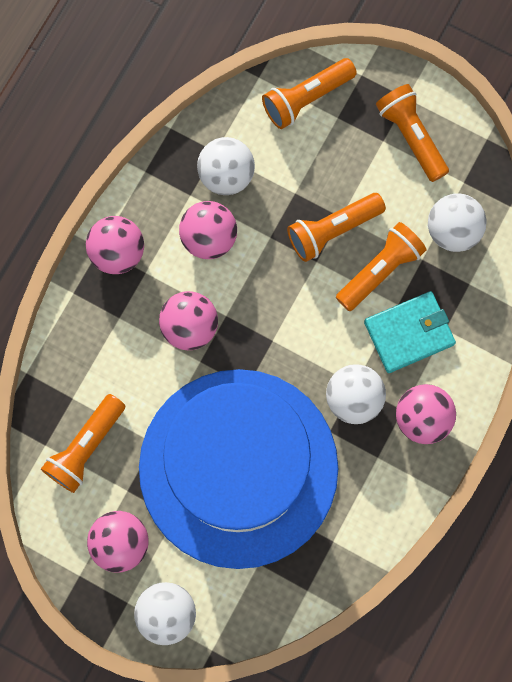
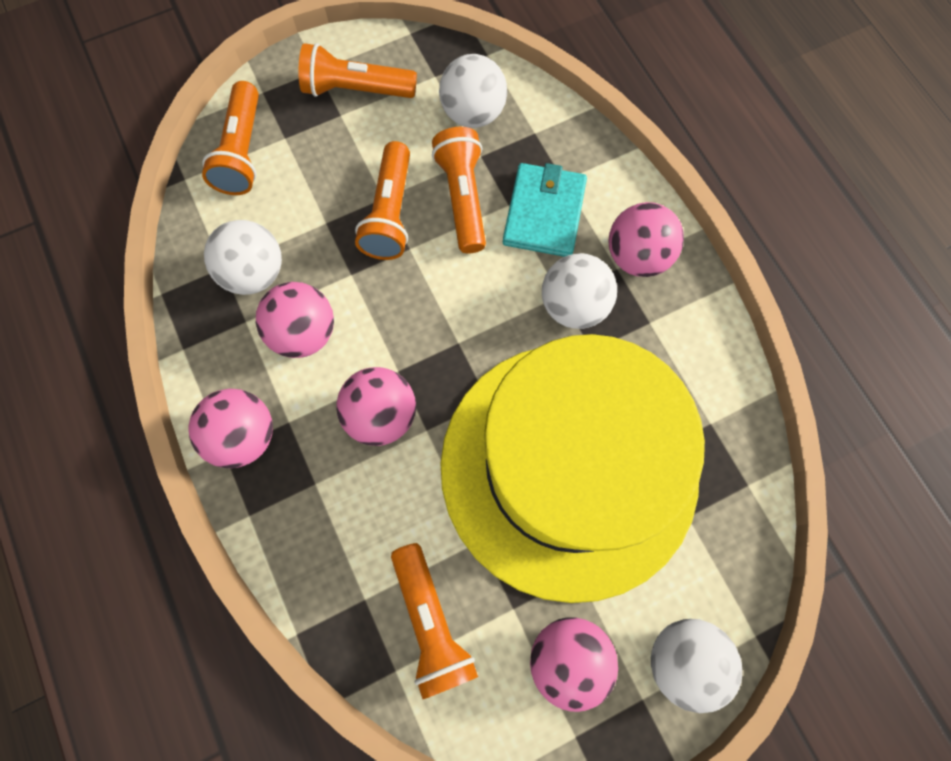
camera: 55 degrees left, 5 degrees down
blue hat [139,369,338,569] -> yellow hat [440,334,705,603]

